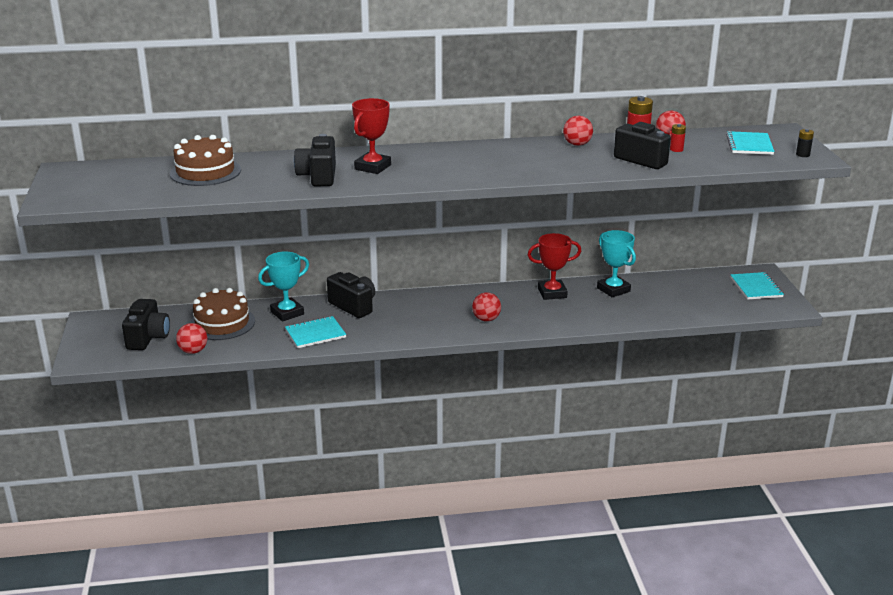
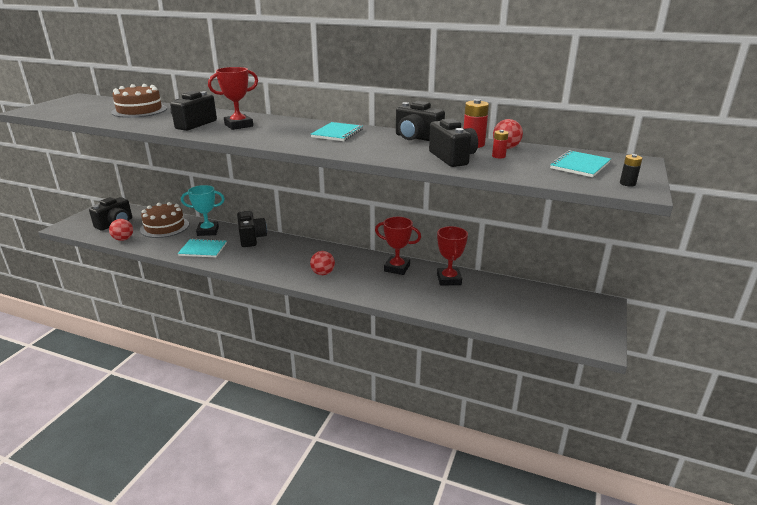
camera: 30 degrees right, 0 degrees up
red ball [563,116,593,146] -> black camera [396,101,445,141]
turquoise trophy [597,230,636,297] -> red trophy [437,226,468,286]
turquoise notebook [730,272,784,299] -> turquoise notebook moved to [311,122,363,141]

